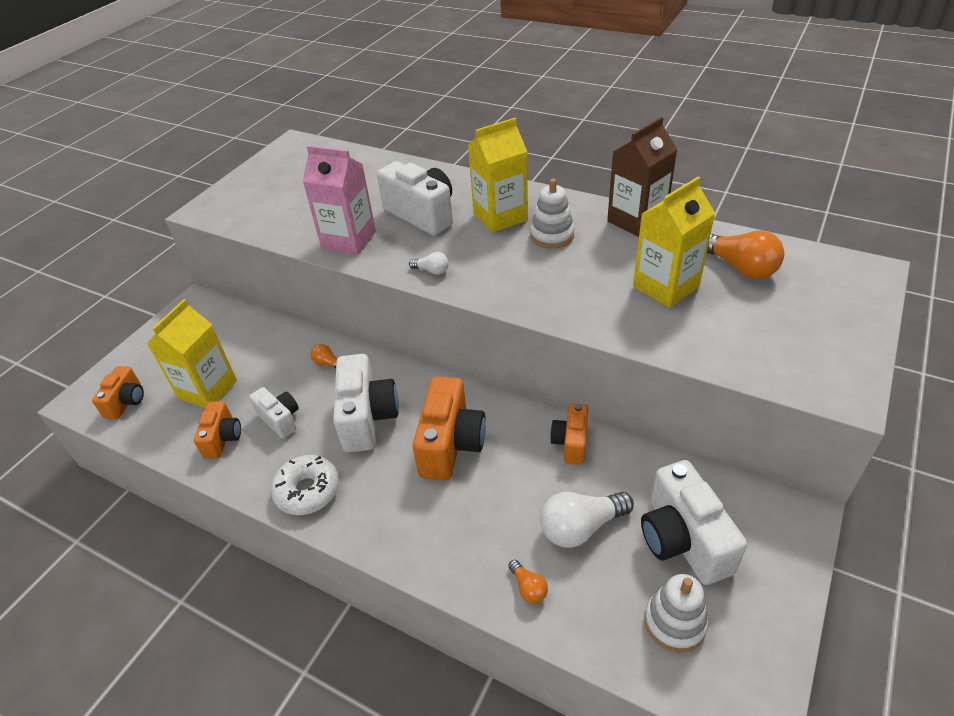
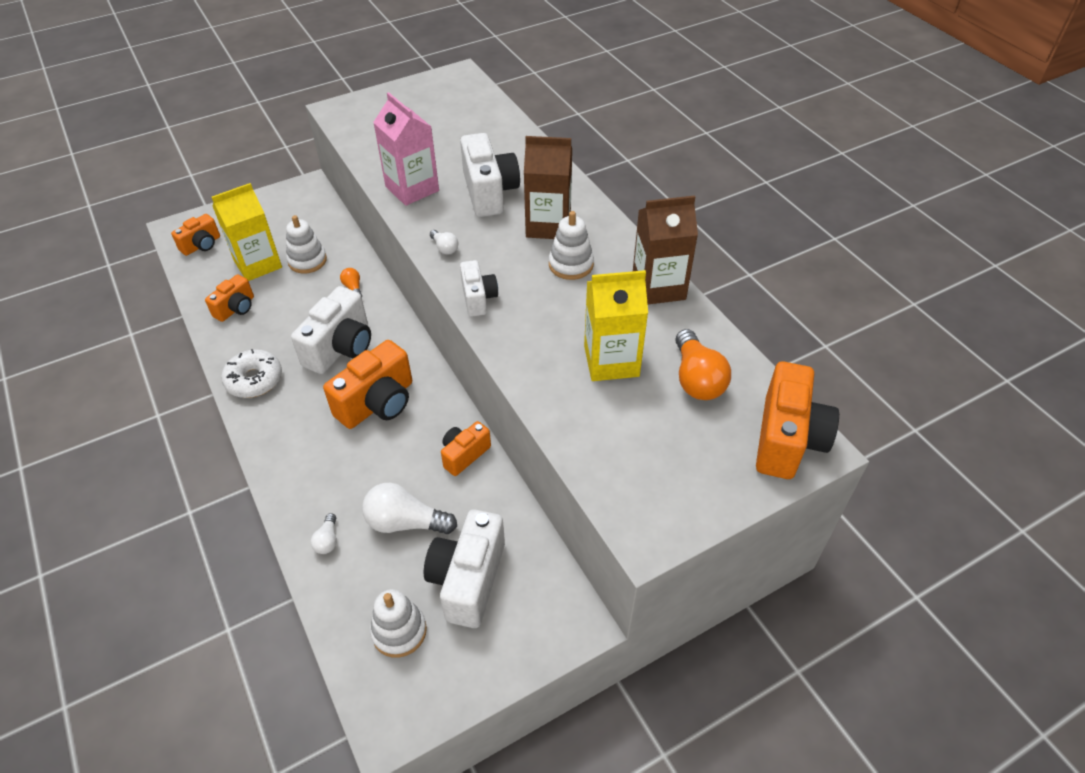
camera: 30 degrees right, 5 degrees up
white camera [249,387,299,439] -> white camera moved to [460,260,498,317]
yellow carton [468,118,528,233] -> brown carton [524,136,572,239]
orange light bulb [508,560,548,604] -> white light bulb [311,513,337,554]
none -> white stacking toy [286,215,327,274]
none -> orange camera [756,361,839,479]

